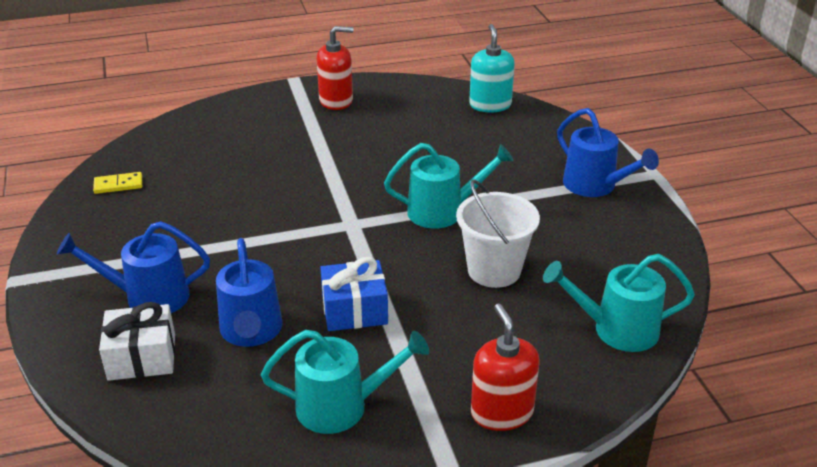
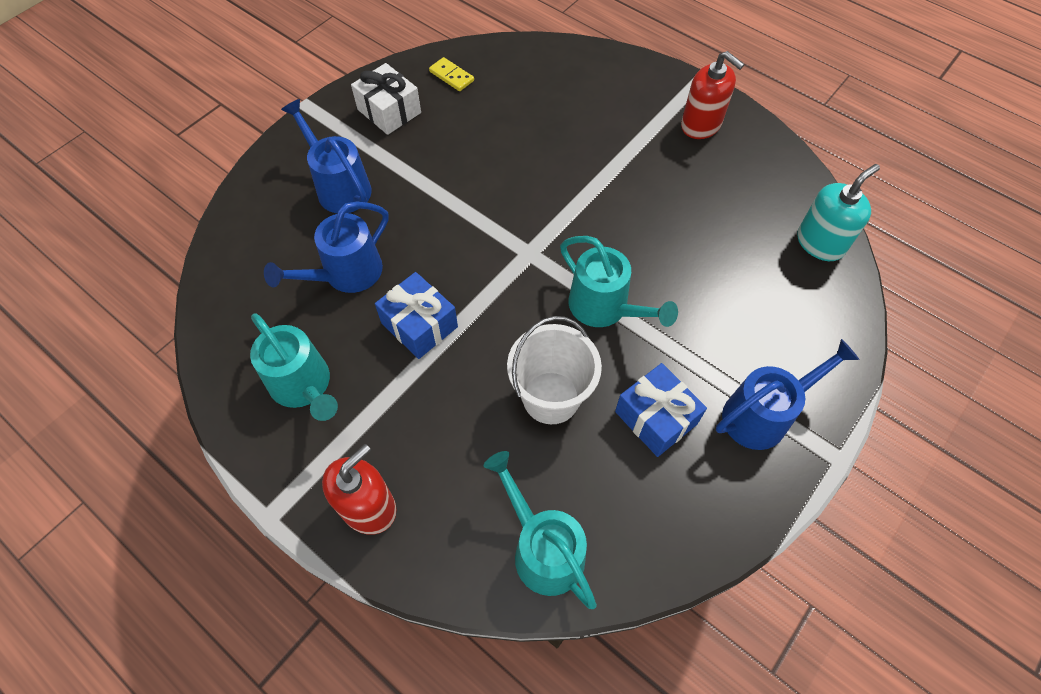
camera: 55 degrees right, 25 degrees up
white gift [99,302,175,381] -> white gift moved to [351,63,421,135]
blue watering can [557,108,659,197] -> blue watering can turned 135 degrees counterclockwise [716,339,860,450]
none -> blue gift [615,363,707,457]

